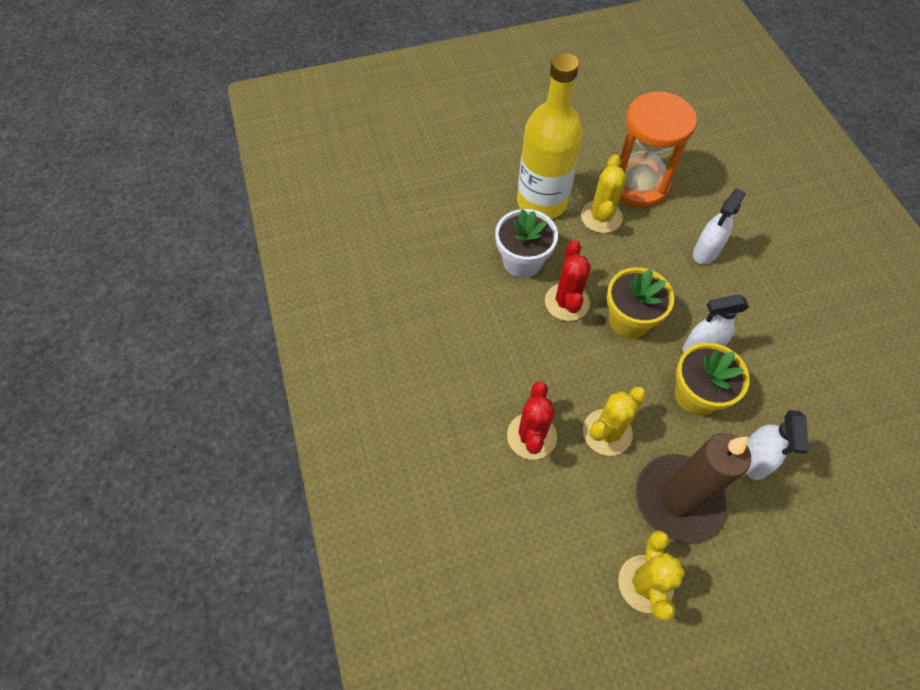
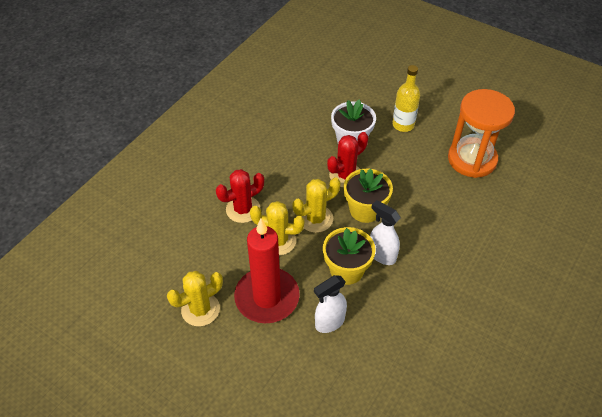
camera: 50 degrees right, 10 degrees down
yellow bottle [517,53,583,219] -> yellow bottle [392,65,420,132], size x0.58
yellow cactus [581,154,626,233] -> yellow cactus moved to [292,177,341,233]
brown candle [636,433,751,543] -> red candle [234,218,300,323]
white spray bottle [693,188,746,265] -> none

